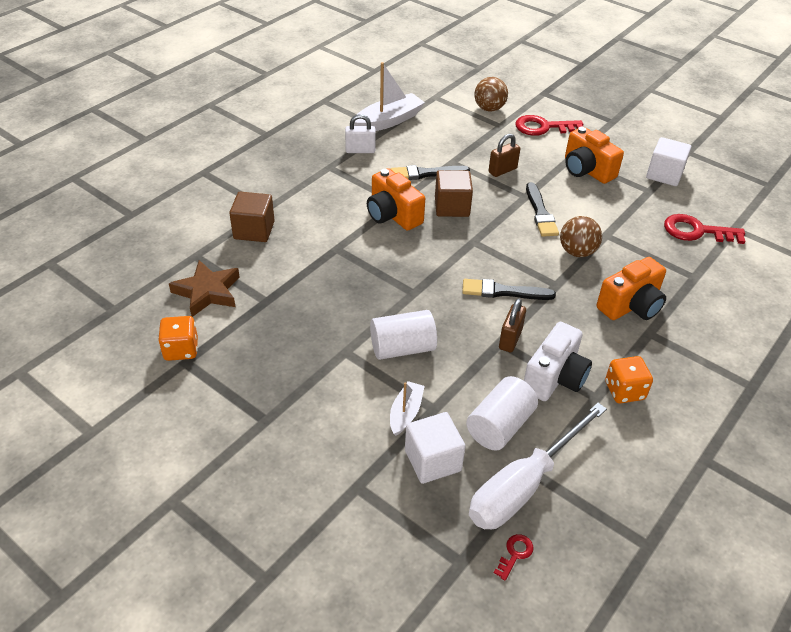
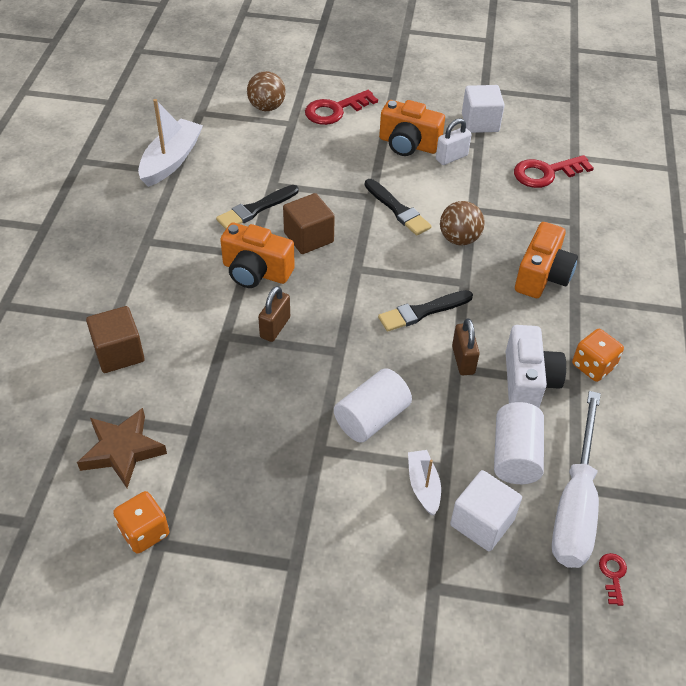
camera: 30 degrees left, 5 degrees up
white padlock [345,114,376,153] -> white padlock moved to [436,118,472,165]
brown padlock [488,134,520,177] -> brown padlock moved to [258,286,290,342]

